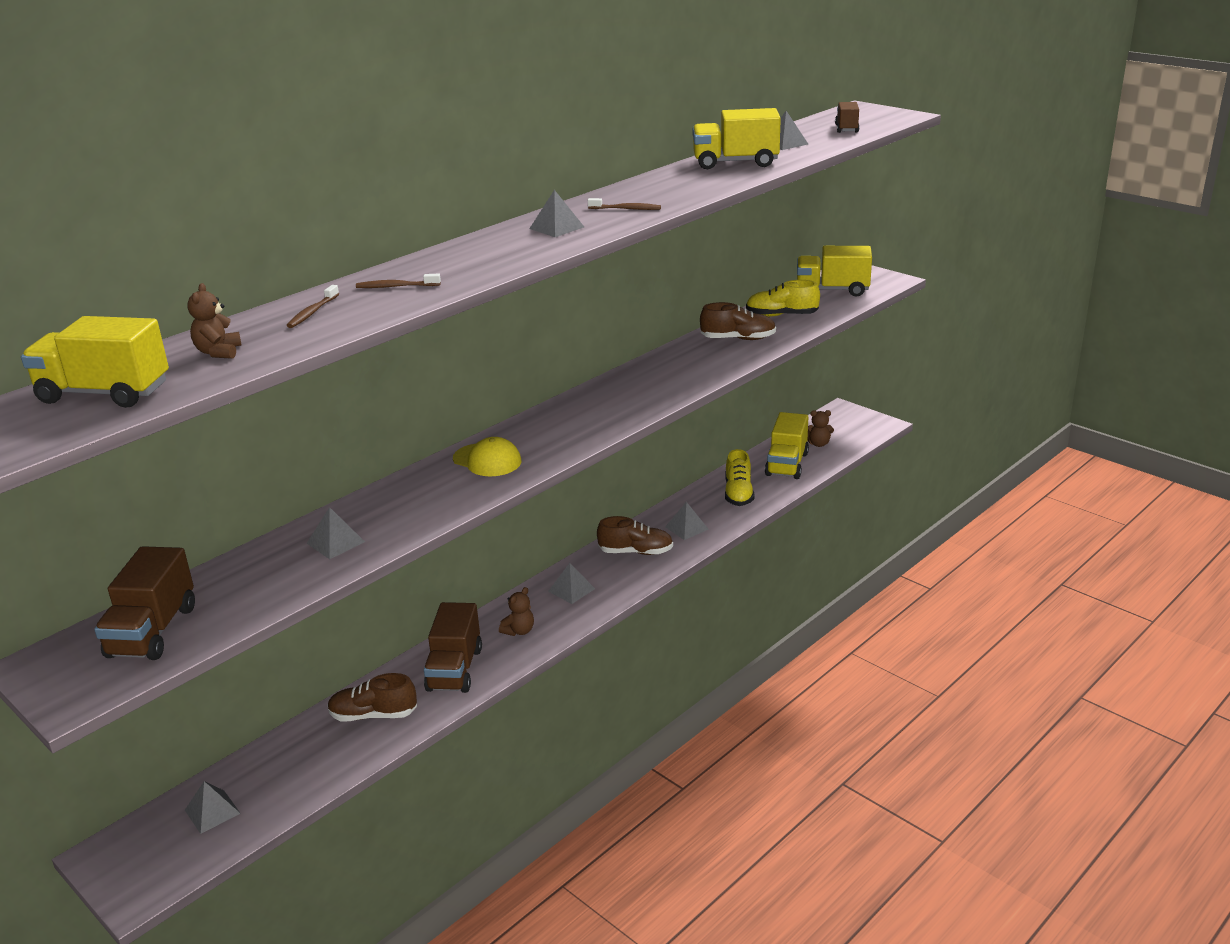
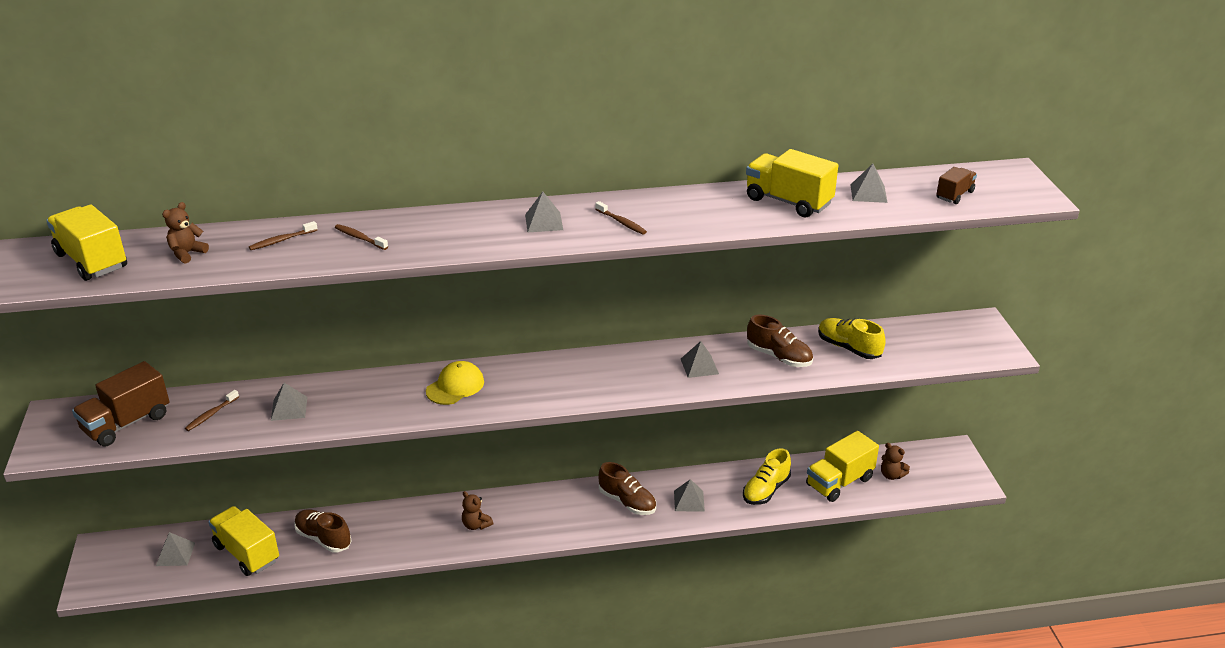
camera: 35 degrees right, 5 degrees up
brown truck [424,602,482,693] -> none
yellow cap [453,437,521,476] -> yellow cap turned 120 degrees counterclockwise [426,361,484,405]
brown teddy bear [499,587,534,636] -> brown teddy bear turned 60 degrees clockwise [462,491,493,530]
grey pyramid [548,563,595,604] -> grey pyramid moved to [681,341,719,378]
yellow truck [797,246,872,297] -> yellow truck moved to [208,506,279,576]
none -> brown toothbrush [185,390,239,431]

